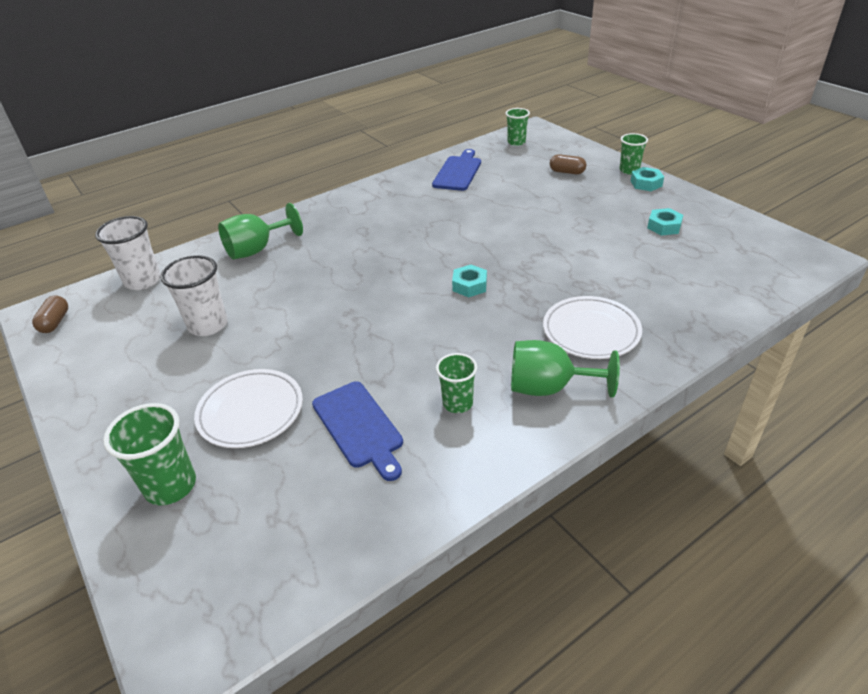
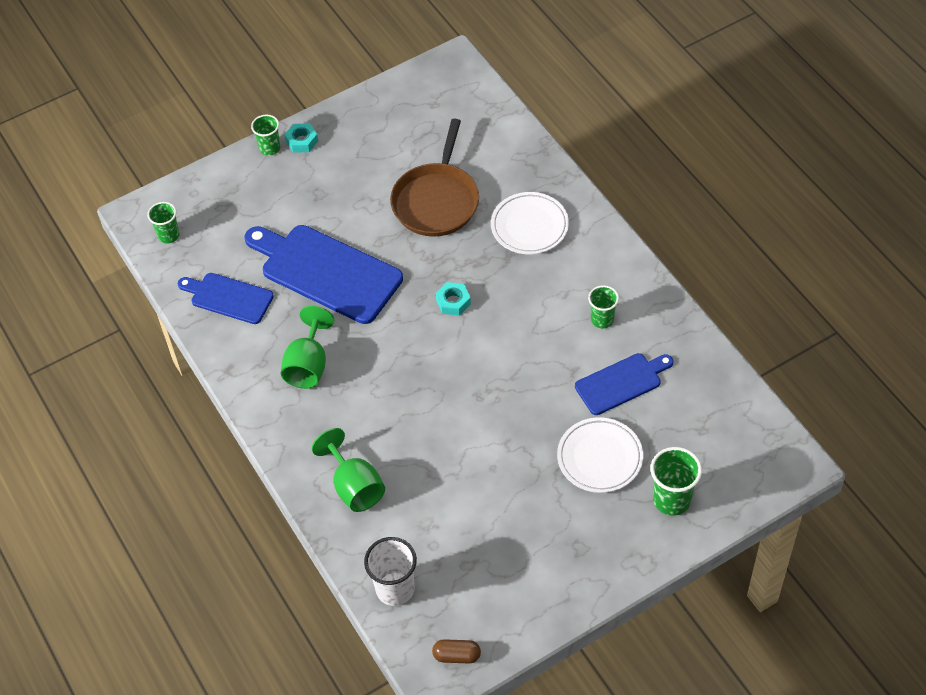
camera: 85 degrees left, 15 degrees up
white cup [160,255,228,336] -> none
green goblet [511,340,620,398] -> green goblet moved to [280,306,334,389]
brown capsule [550,154,586,174] -> none
turquoise nut [647,208,683,236] -> none
none -> blue cutting board [245,225,403,324]
none -> brown pan [390,118,479,237]

